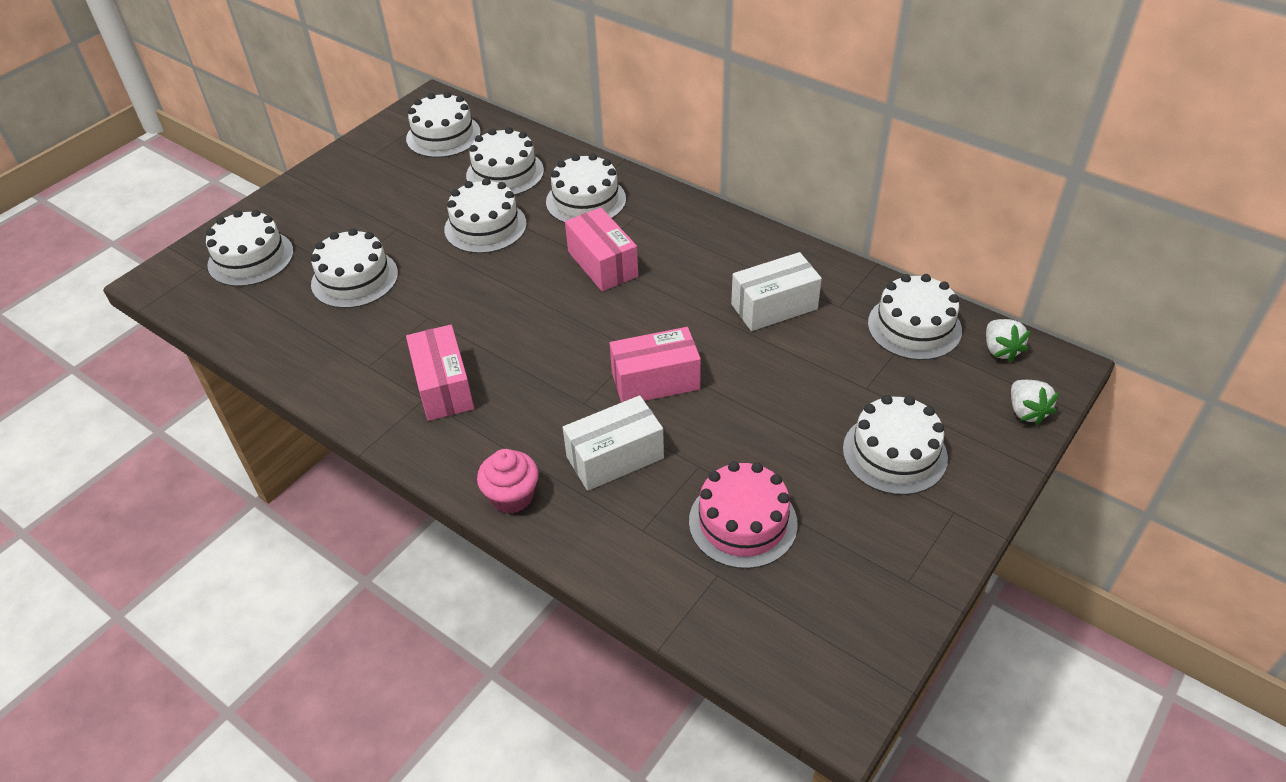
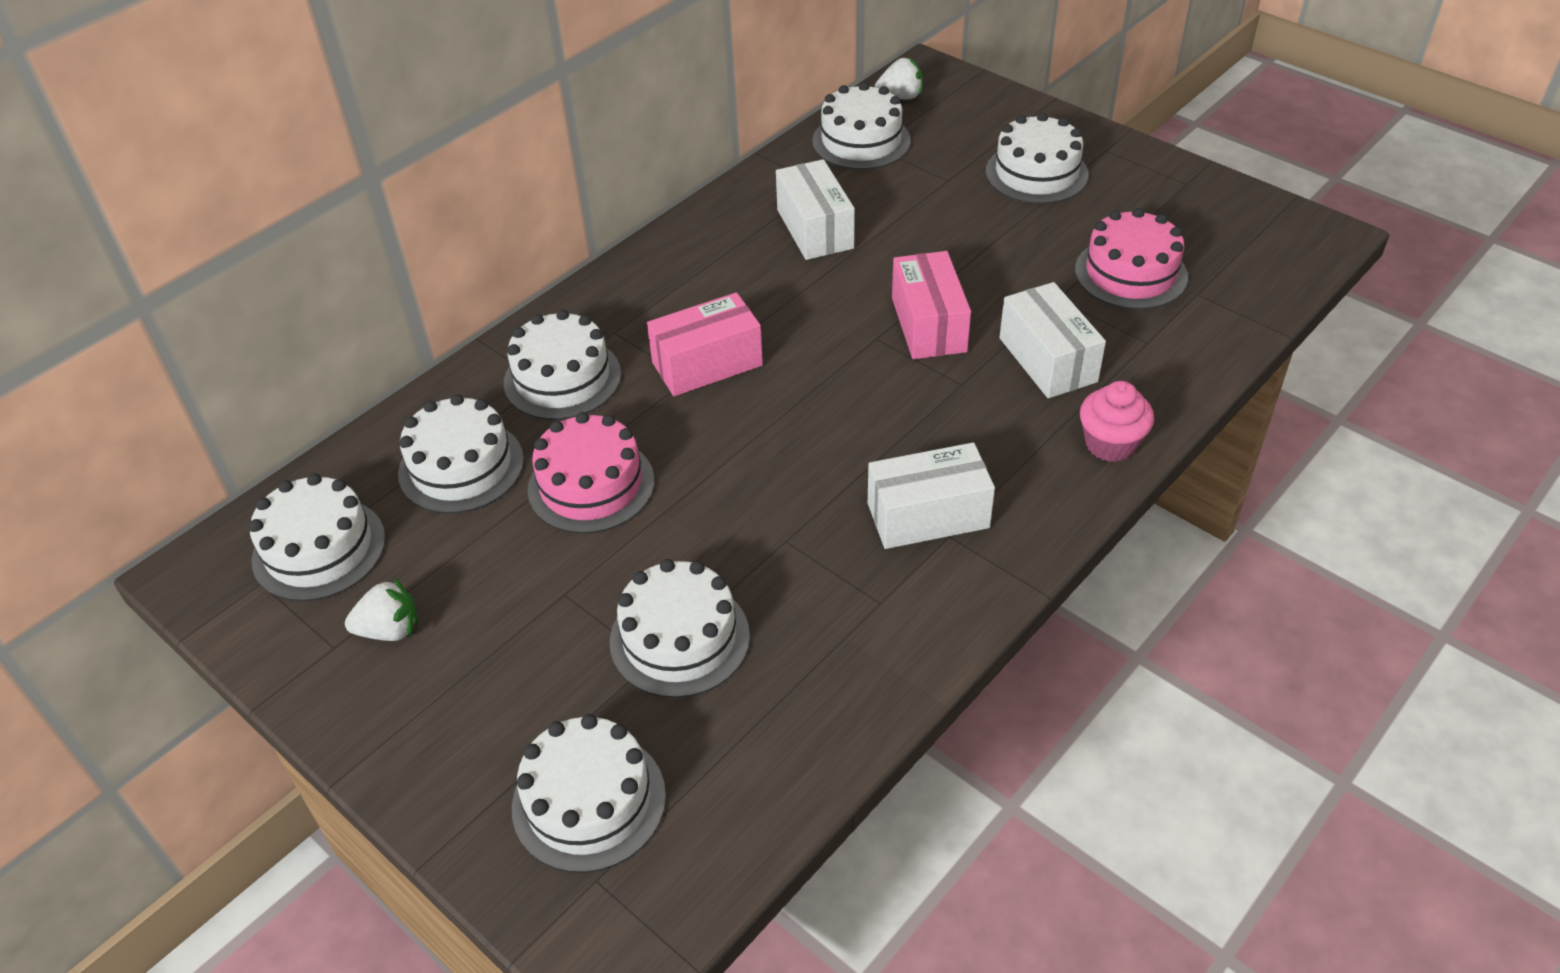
camera: 85 degrees left, 0 degrees up
pink box [406,325,474,421] -> white box [868,442,995,549]
white cake [444,178,527,254] -> pink cake [527,412,654,534]
white strawberry [1011,380,1059,425] -> white strawberry moved to [345,578,418,641]

